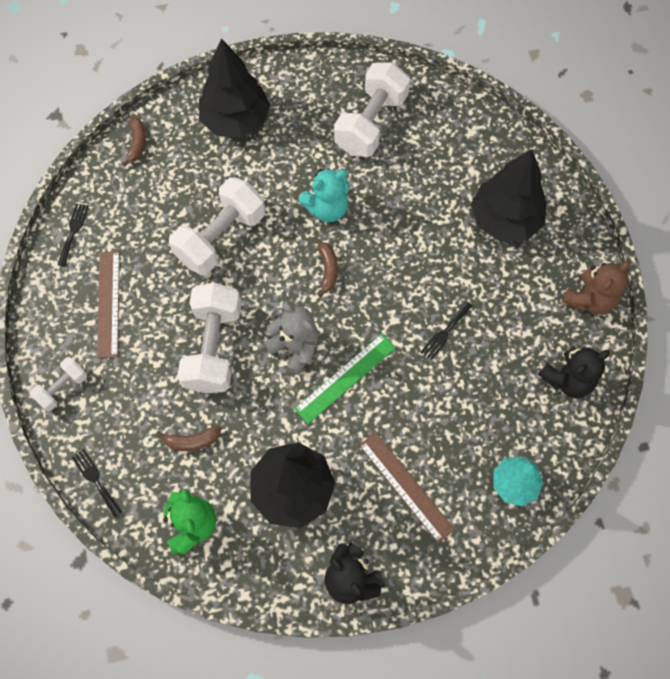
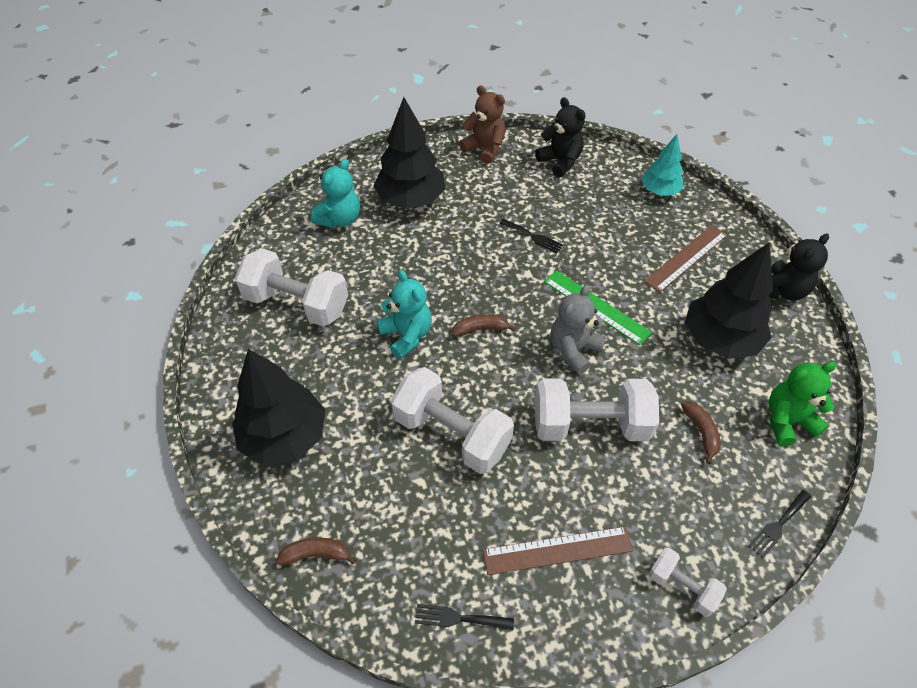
camera: 95 degrees left, 15 degrees down
none -> turquoise teddy bear [311,159,360,228]

